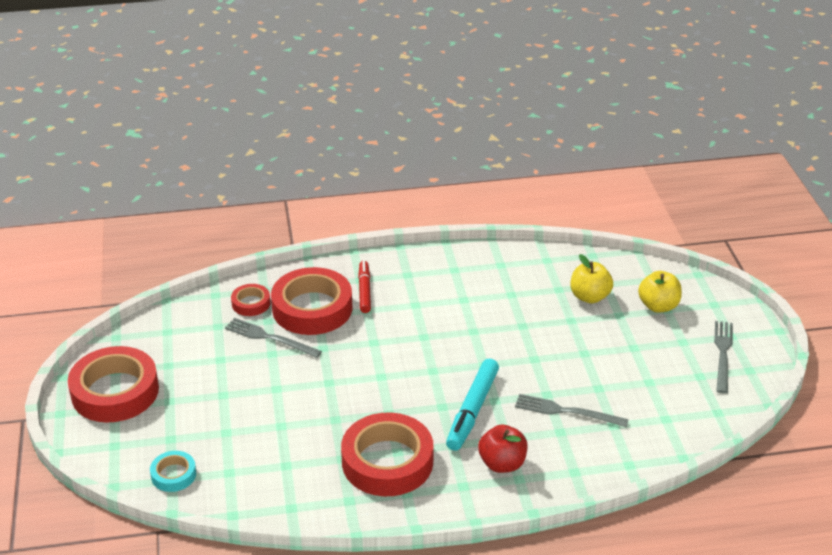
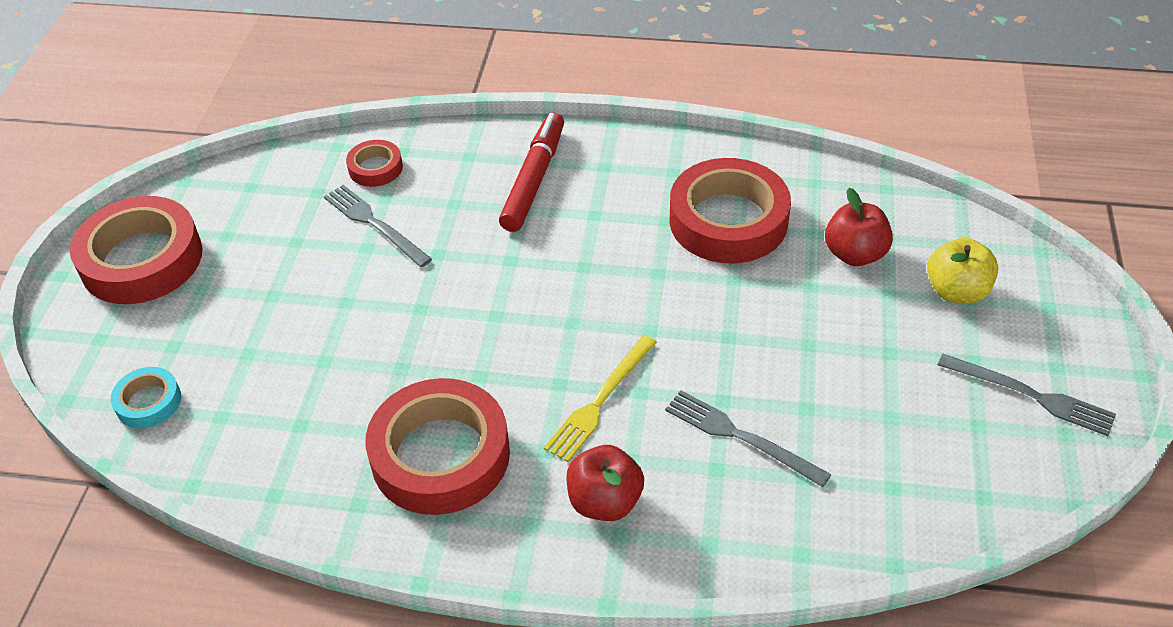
camera: 20 degrees right, 10 degrees up
red tape [271,267,352,335] -> red tape moved to [669,158,791,263]
red marker [358,261,371,313] -> red marker [499,113,564,232], size x1.52
turquoise marker [446,359,499,451] -> yellow fork [544,335,657,462]
yellow apple [571,254,613,303] -> red apple [825,188,893,266]
grey fork [714,321,733,394] -> grey fork turned 90 degrees clockwise [938,354,1116,436]

